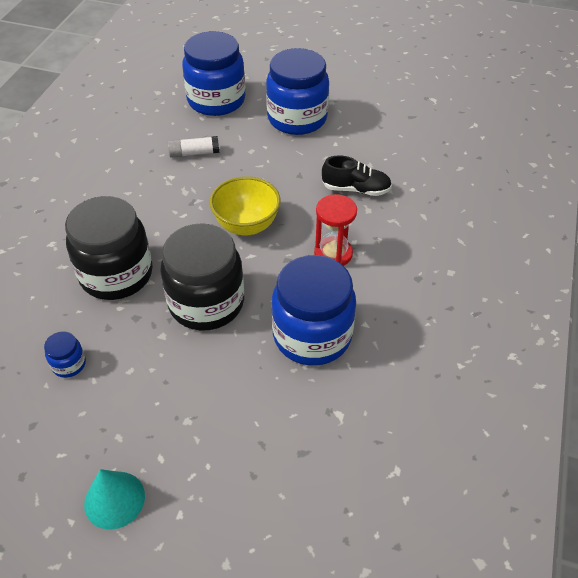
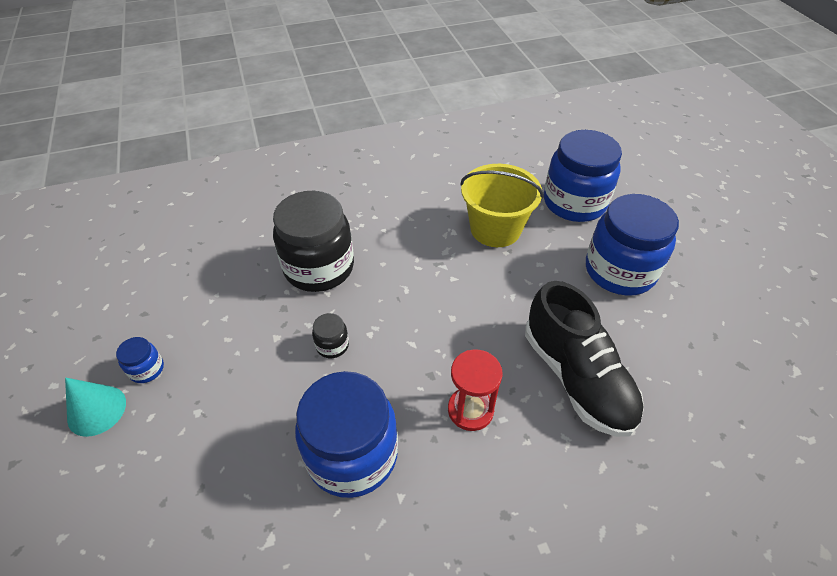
camera: 55 degrees right, 0 degrees up
blue jar [44,331,86,378] -> blue jar moved to [116,337,164,383]
black jar [160,223,244,331] -> black jar [312,313,349,358], size x0.42
white glue stick [168,136,219,158] -> yellow bucket [460,164,544,247]
yellow bowl [210,176,280,236] -> none
black shoe [322,155,392,196] -> black shoe [525,281,644,437], size x1.77

